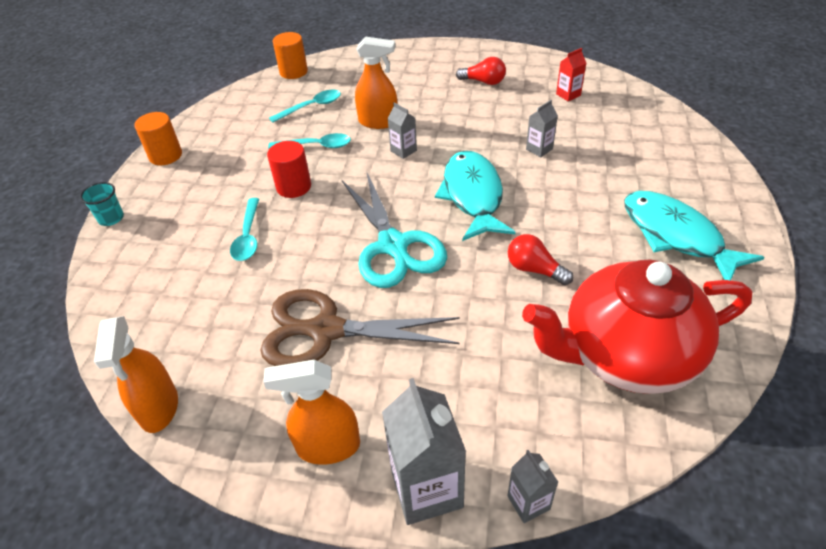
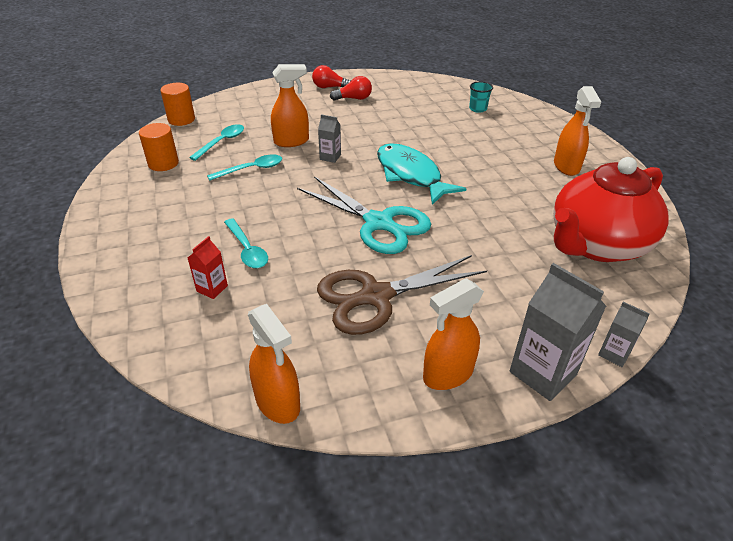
camera: 30 degrees left, 5 degrees down
turquoise cup [80,182,124,226] -> turquoise cup moved to [469,82,493,113]
orange cylinder [134,112,182,165] -> orange cylinder moved to [139,123,179,171]
red cylinder [267,141,311,198] -> none
red light bulb [508,234,573,285] -> red light bulb moved to [312,65,351,88]
grey carton [526,100,558,157] -> none
red carton [556,48,586,101] -> red carton moved to [188,236,228,299]
turquoise fish [624,191,764,281] -> orange spray bottle [554,86,601,176]

